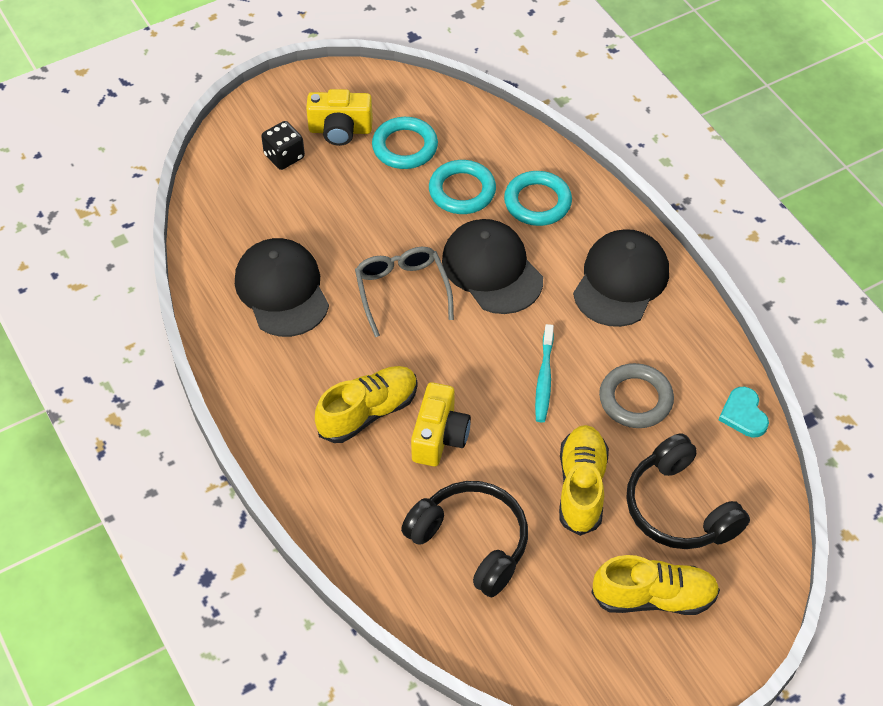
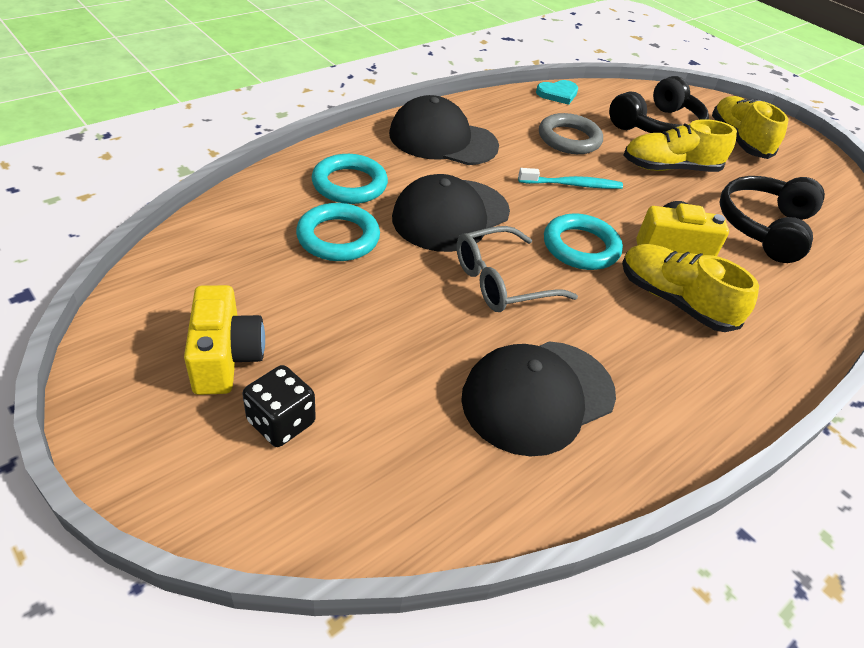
camera: 105 degrees left, 10 degrees down
turquoise ring [372,117,438,169] -> turquoise ring moved to [544,214,623,270]

